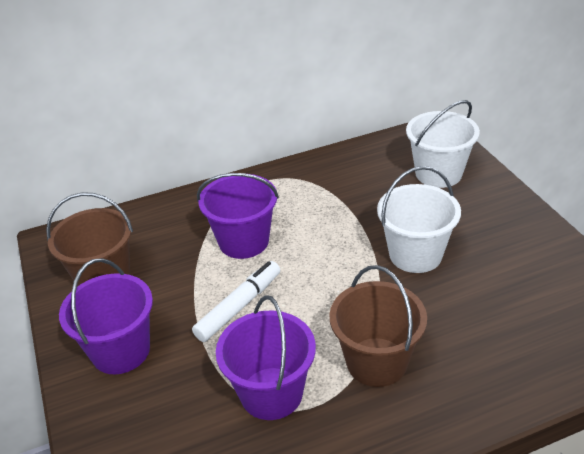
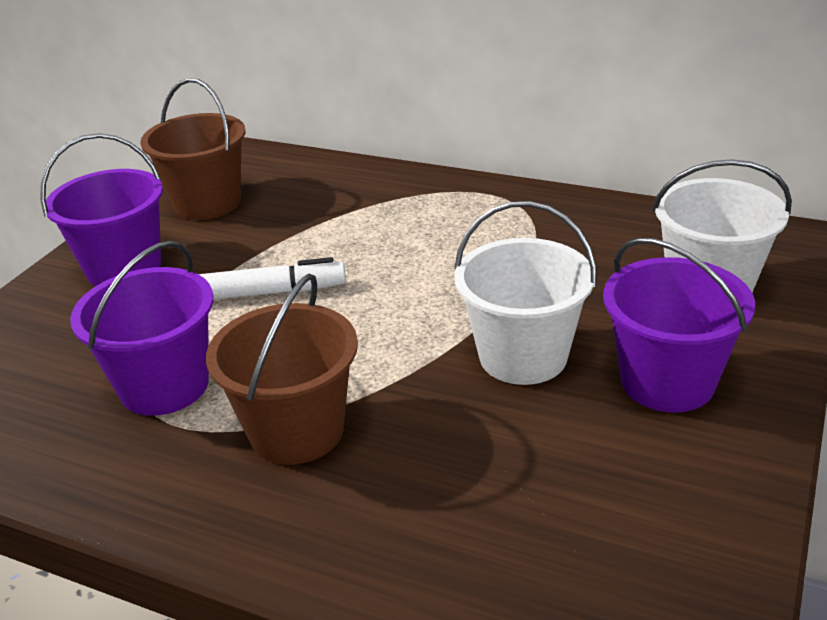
camera: 45 degrees right, 5 degrees down
purple bucket [197,173,279,259] -> purple bucket moved to [603,238,755,412]

